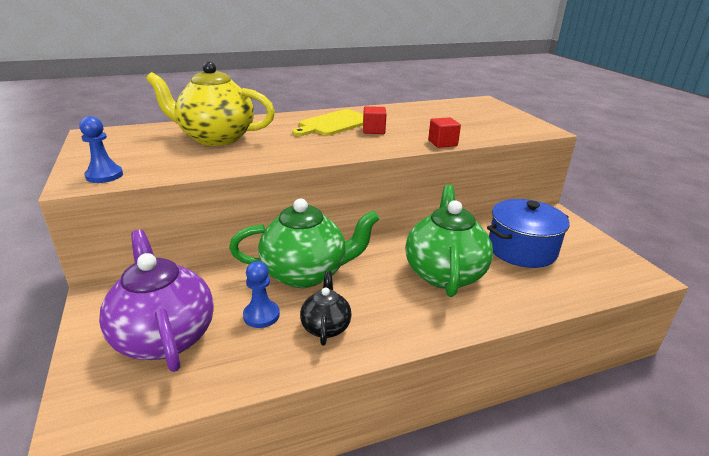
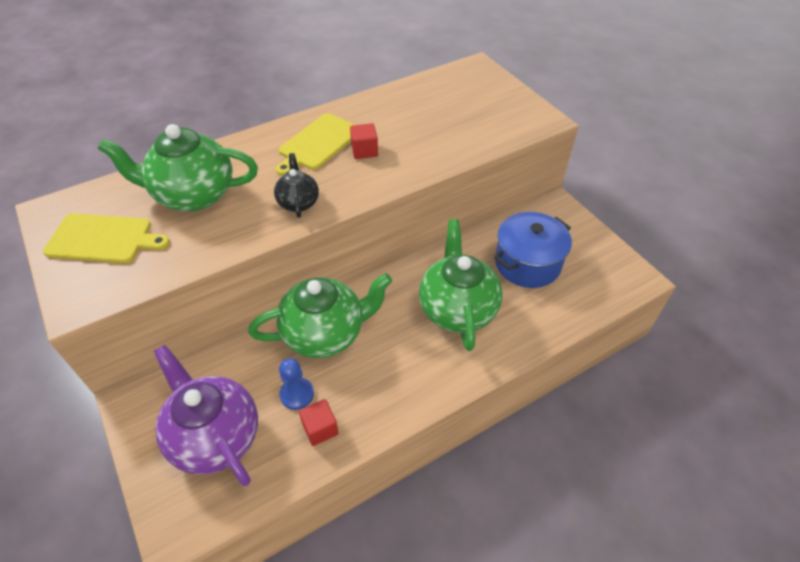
camera: 10 degrees left, 20 degrees up
blue pawn [79,116,123,183] -> none
yellow teapot [146,61,275,146] -> green teapot [98,124,258,211]
black teapot [300,271,352,345] -> black teapot moved to [274,153,319,218]
red cube [428,117,461,148] -> red cube moved to [299,399,339,446]
none -> yellow cutting board [43,213,170,263]

